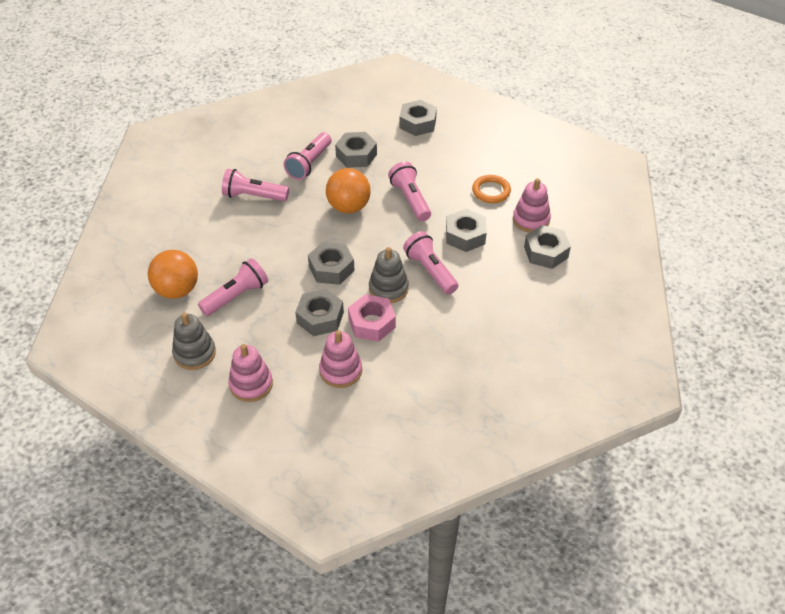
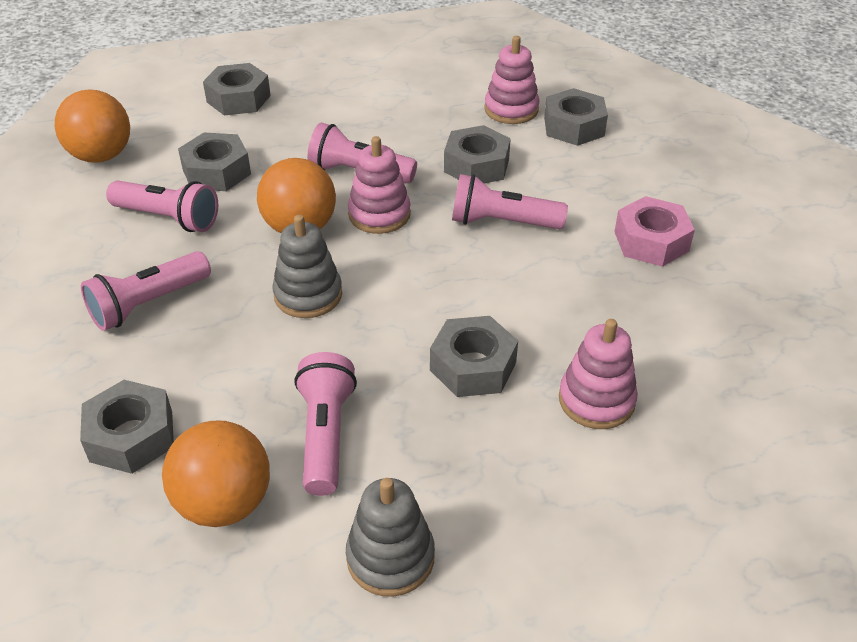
camera: 50 degrees left, 5 degrees down
pink stacking toy [228,344,273,402] -> pink stacking toy moved to [348,136,411,234]
pink flashlight [284,132,331,180] -> pink flashlight turned 45 degrees counterclockwise [106,181,218,232]
grey nut [308,242,355,285] -> grey nut moved to [80,380,174,474]
pink nut [348,294,396,342] -> pink nut moved to [614,196,695,267]
grey stacking toy [369,247,409,303] -> grey stacking toy moved to [272,215,342,318]
orange ring [472,175,511,203] -> none
none -> orange ball [55,89,130,163]

